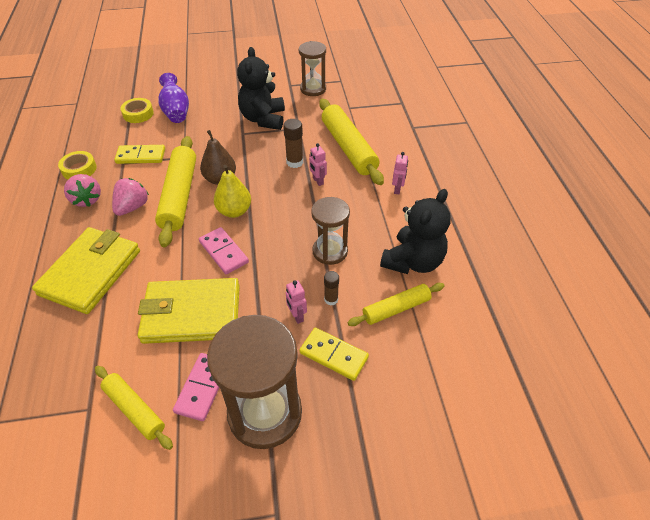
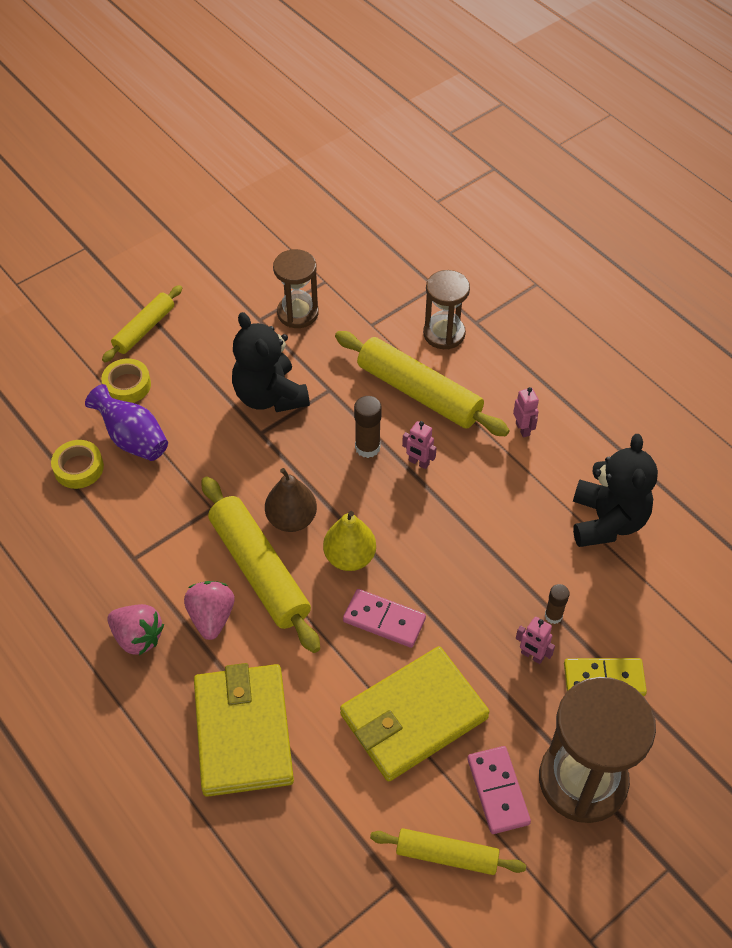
camera: 30 degrees left, 5 degrees up
yellow tape [58,151,97,179] -> yellow tape moved to [101,358,151,403]
yellow domino [114,145,165,164] -> none
brown hourglass [311,197,350,265] -> brown hourglass moved to [423,270,470,349]
yellow rolling pin [347,283,445,326] -> yellow rolling pin moved to [102,285,182,362]

